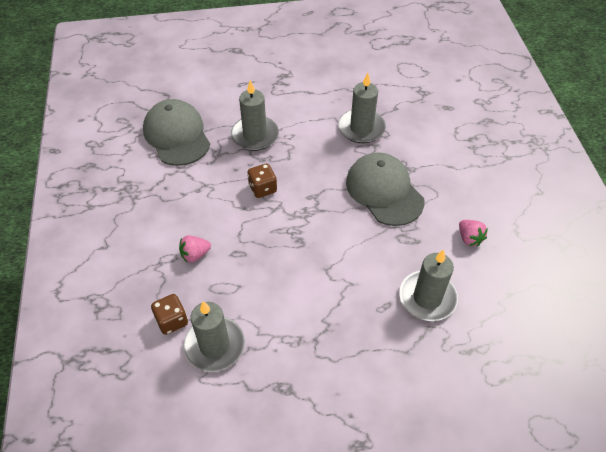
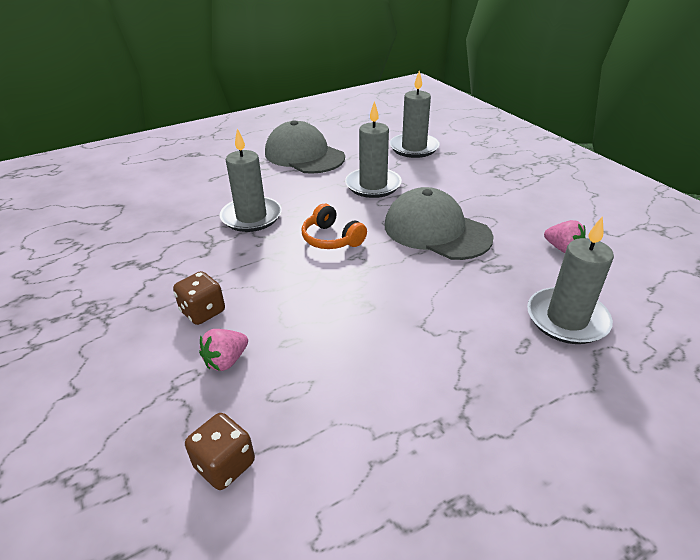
camera: 20 degrees left, 15 degrees down
grey cap [143,99,210,166] -> grey cap moved to [265,120,345,174]
grey candle [183,301,245,372] -> grey candle moved to [389,71,440,158]
brown dice [247,164,277,198] -> brown dice moved to [173,271,225,325]
none -> orange headphones [302,204,367,249]

